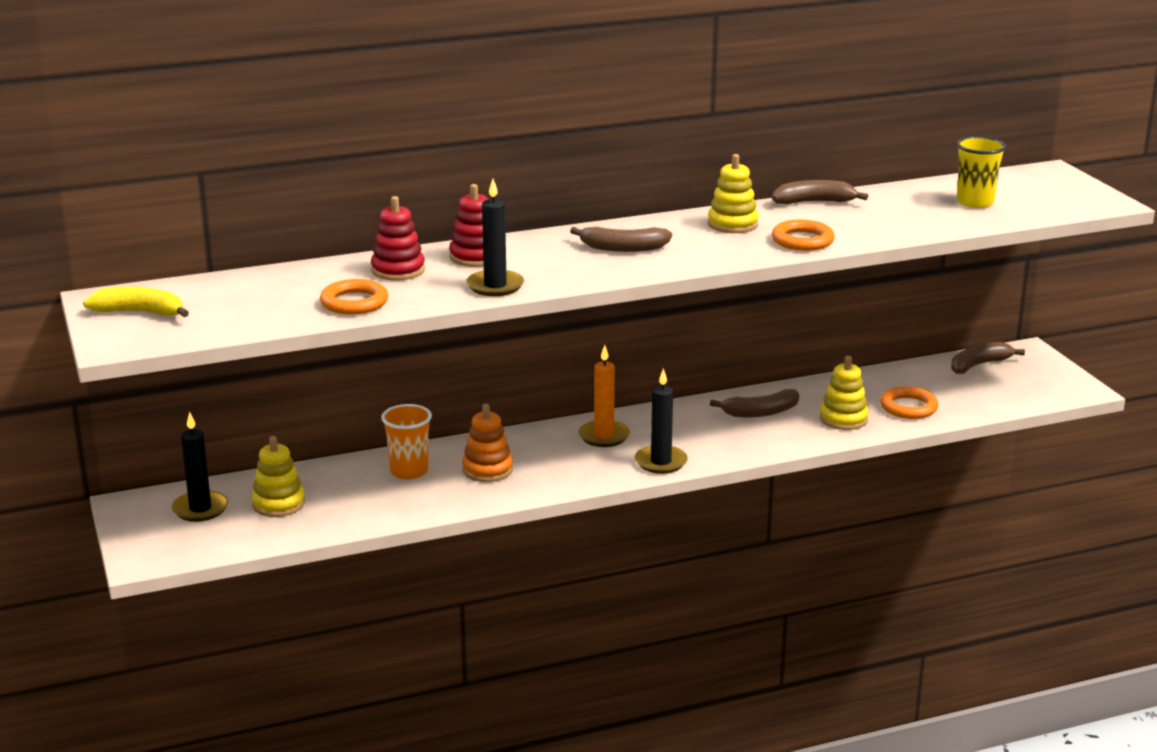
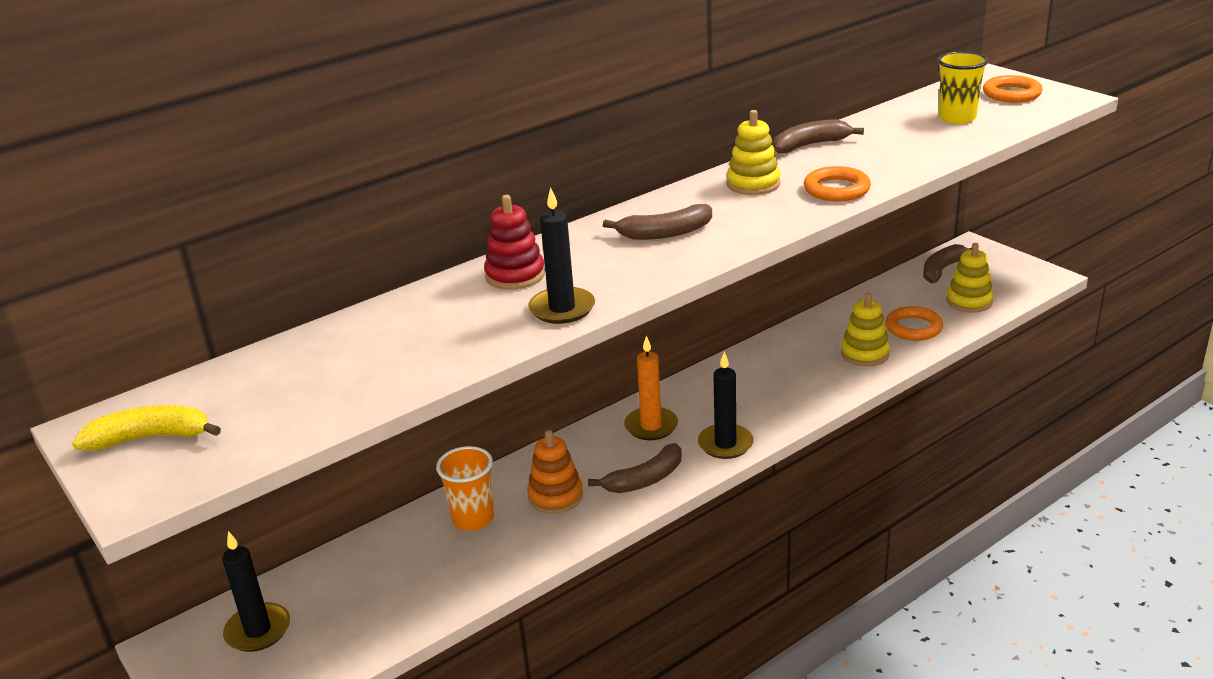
camera: 15 degrees left, 5 degrees up
yellow stacking toy [252,436,305,517] -> yellow stacking toy moved to [946,243,994,313]
orange ring [320,279,388,315] -> orange ring moved to [983,75,1042,103]
red stacking toy [371,196,425,281] -> none
brown banana [710,389,799,417] -> brown banana moved to [588,443,682,493]

